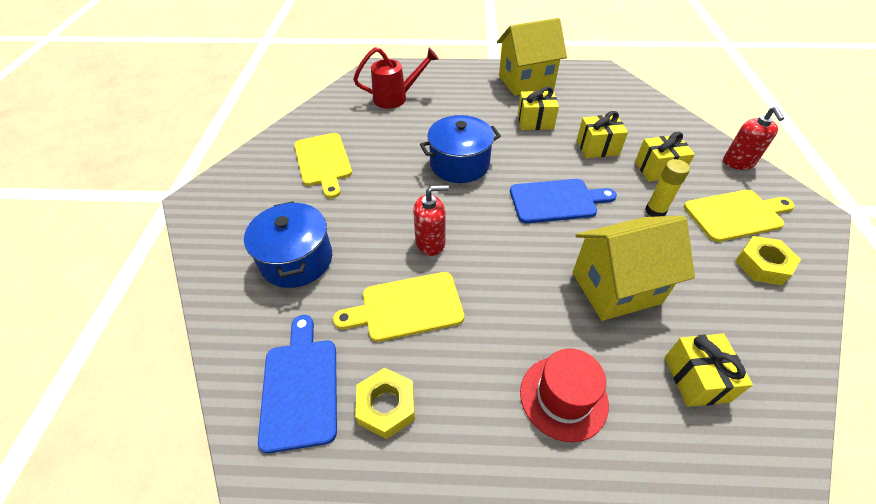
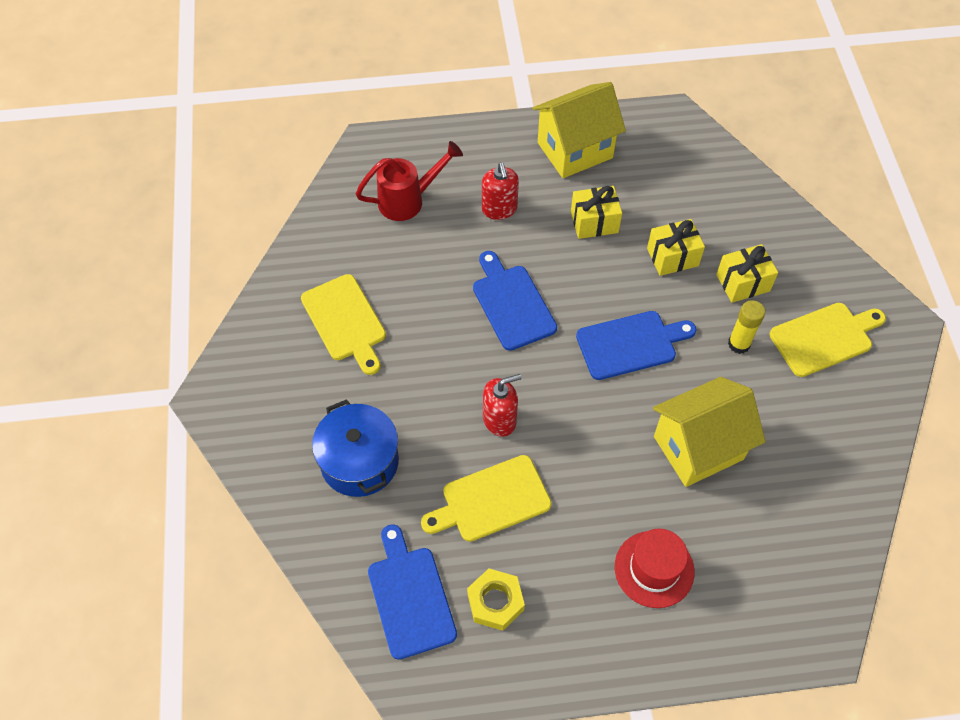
camera: 10 degrees left, 10 degrees up
blue pot [420,115,501,183] -> blue cutting board [473,251,557,351]
yellow gift [665,334,753,407] -> none
red soap dispenser [723,107,784,170] -> red soap dispenser moved to [482,162,519,220]
yellow nut [735,236,801,285] -> none

